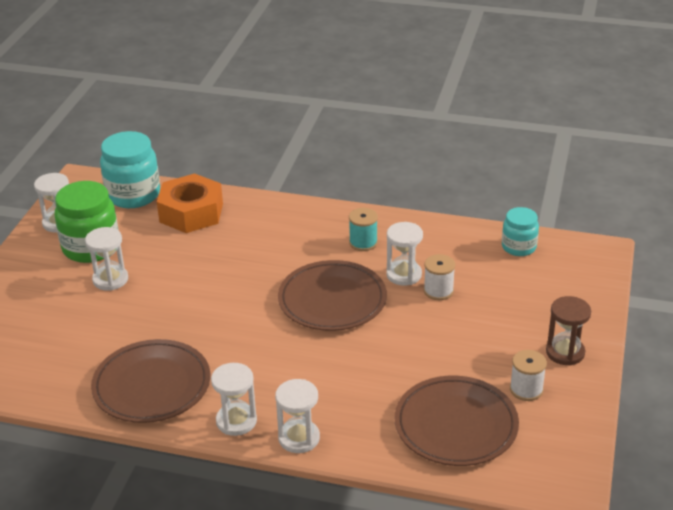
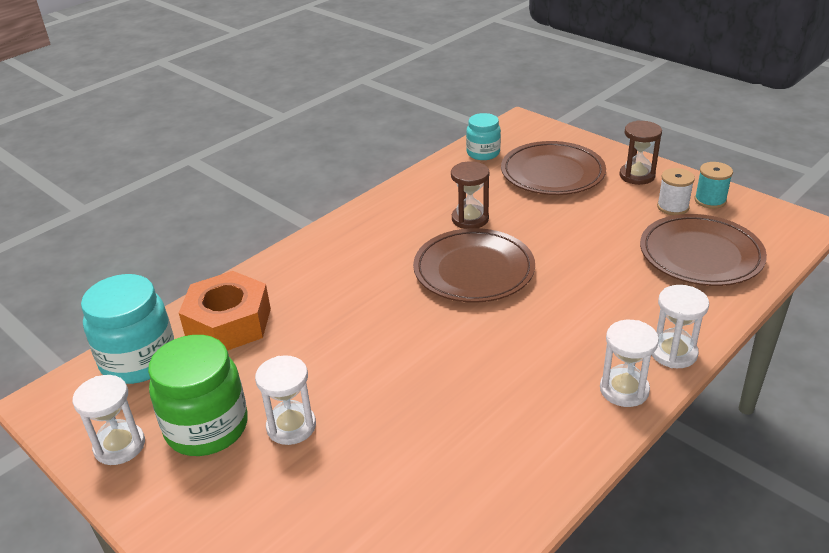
camera: 60 degrees left, 0 degrees up
brown plate [91,339,210,423] -> brown plate moved to [501,141,606,195]
turquoise spool [349,208,378,251] -> turquoise spool moved to [695,162,733,209]
white hourglass [386,222,423,286] -> brown hourglass [451,161,490,229]
white spool [424,254,455,300] -> none

